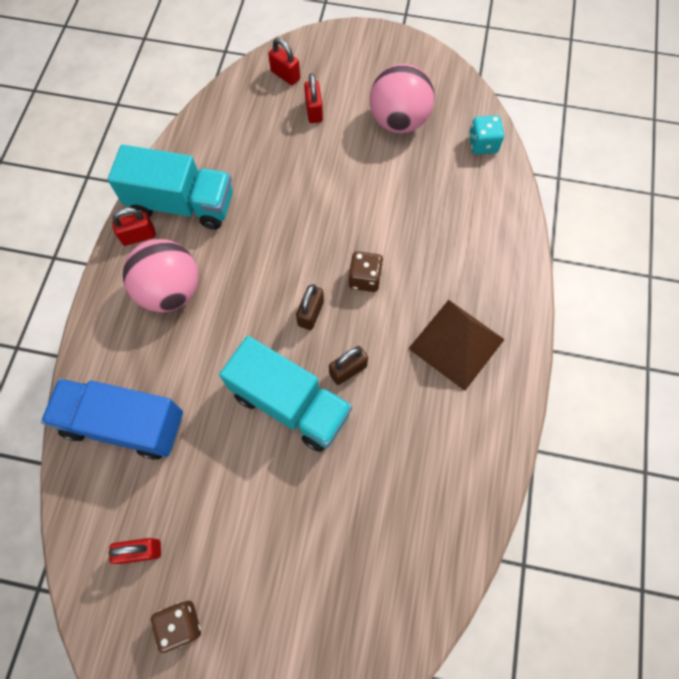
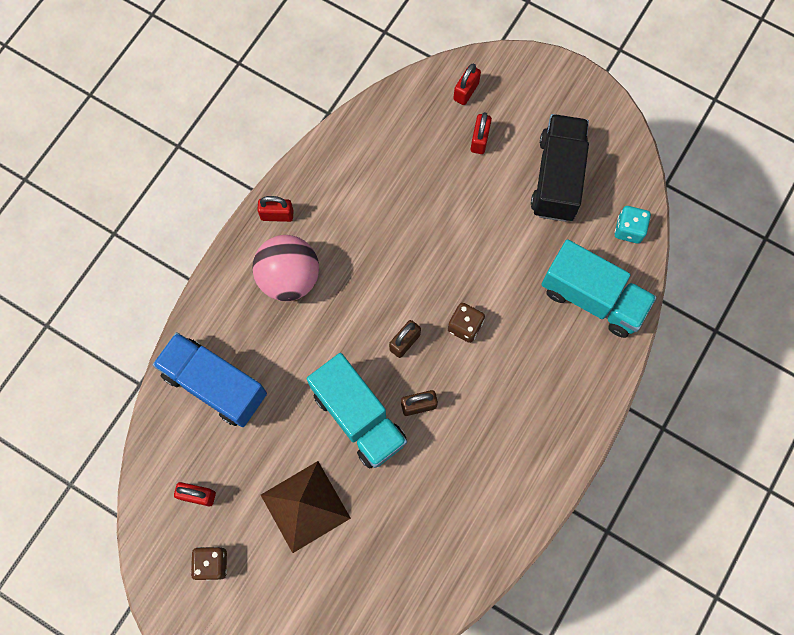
camera: 20 degrees right, 5 degrees up
turquoise truck [108,145,233,230] -> turquoise truck moved to [541,239,657,338]
red padlock [268,38,300,85] -> red padlock turned 60 degrees clockwise [453,64,481,105]
pink ball [370,64,435,133] -> black truck [531,114,589,222]
brown pyramid [408,300,505,391] -> brown pyramid moved to [261,461,351,553]

